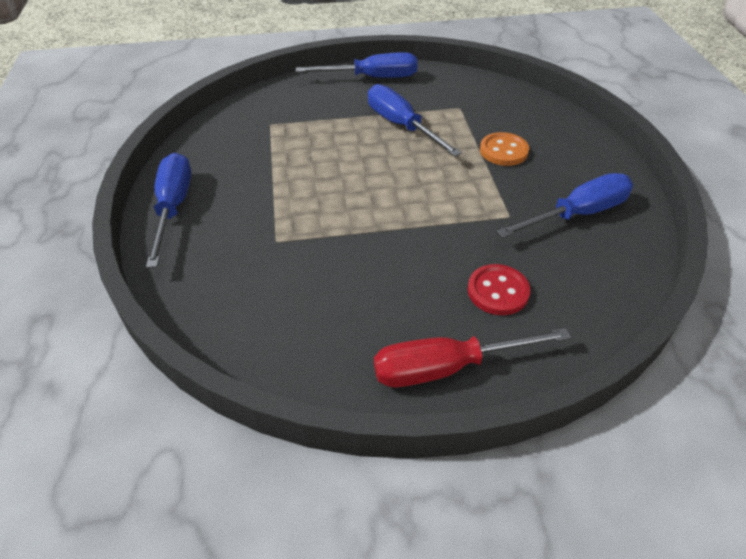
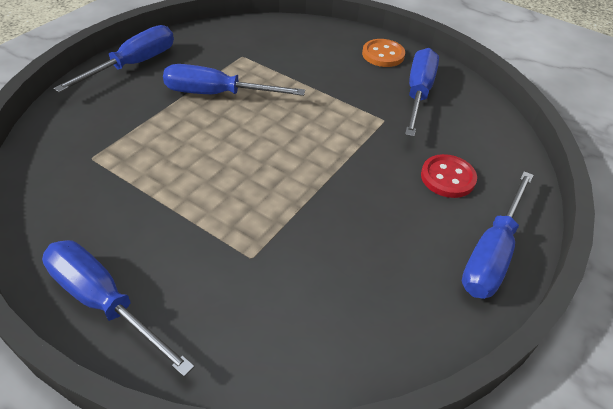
camera: 50 degrees left, 0 degrees up
red screwdriver [374,328,571,388] -> blue screwdriver [462,171,534,299]
orange button [480,132,529,166] -> orange button moved to [362,39,405,67]

